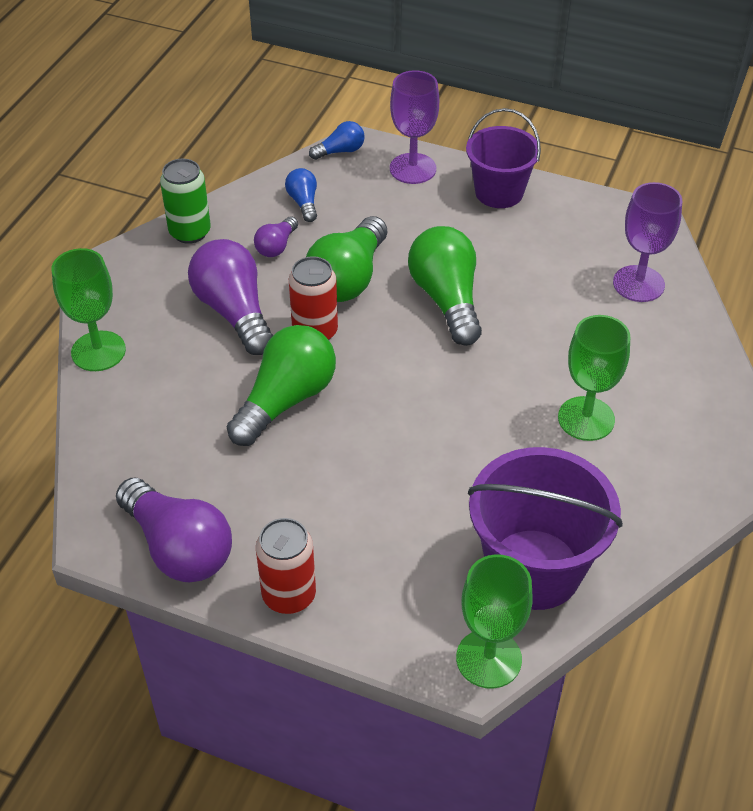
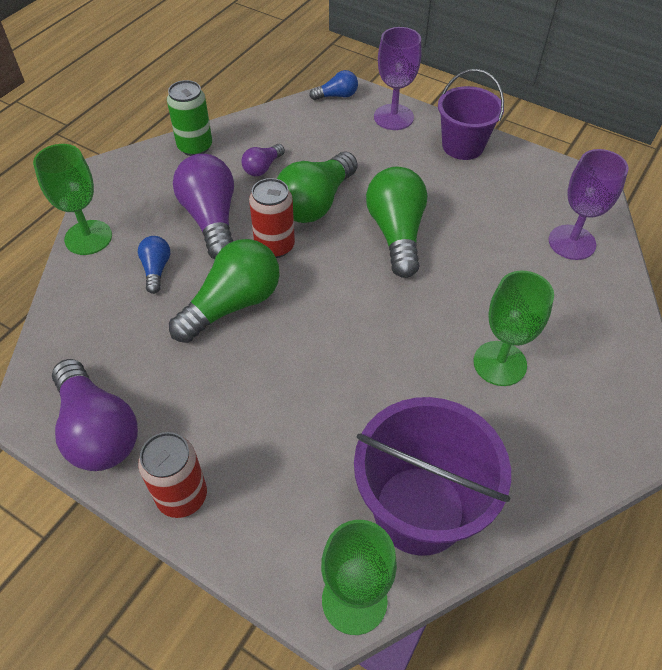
camera: 10 degrees right, 5 degrees up
blue light bulb [285,168,317,222] -> blue light bulb moved to [138,236,170,294]

